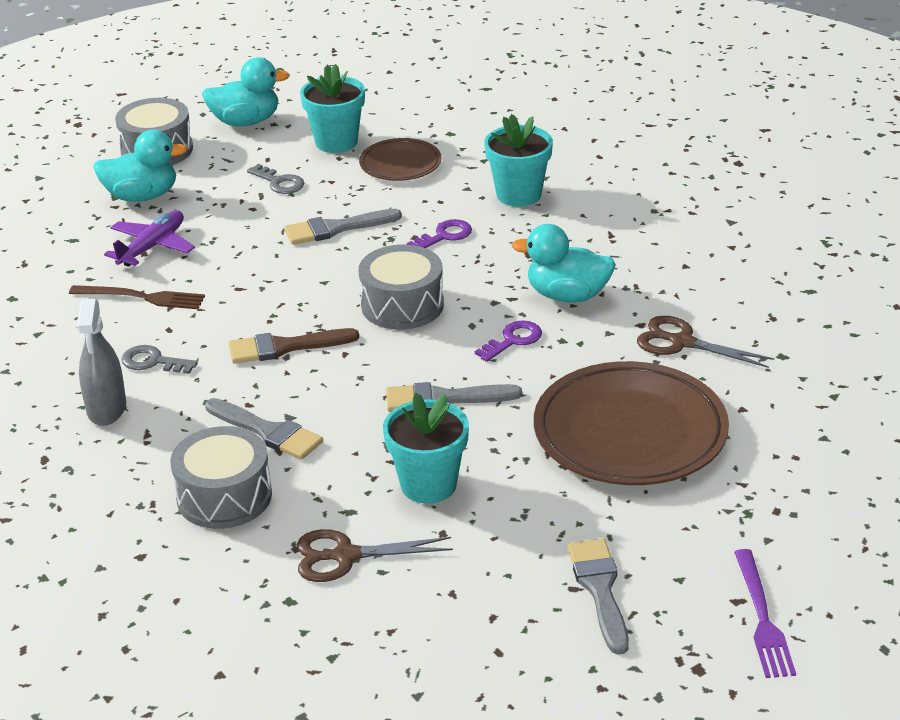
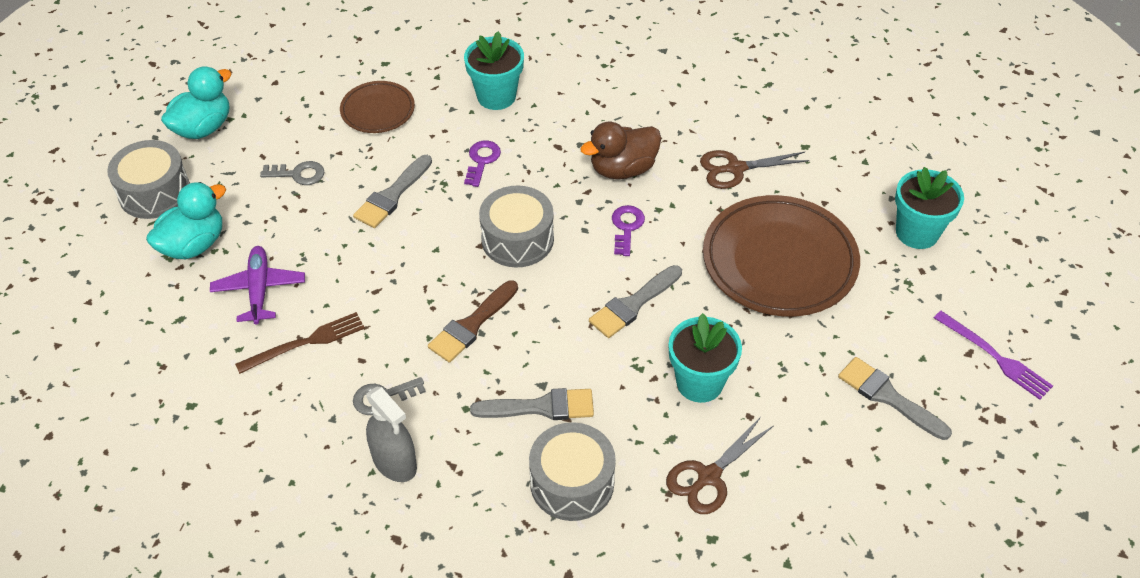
camera: 40 degrees left, 15 degrees up
turquoise flower pot [300,64,365,153] -> turquoise flower pot moved to [895,167,964,249]
turquoise duck [512,224,616,303] -> brown duck [580,122,661,179]

